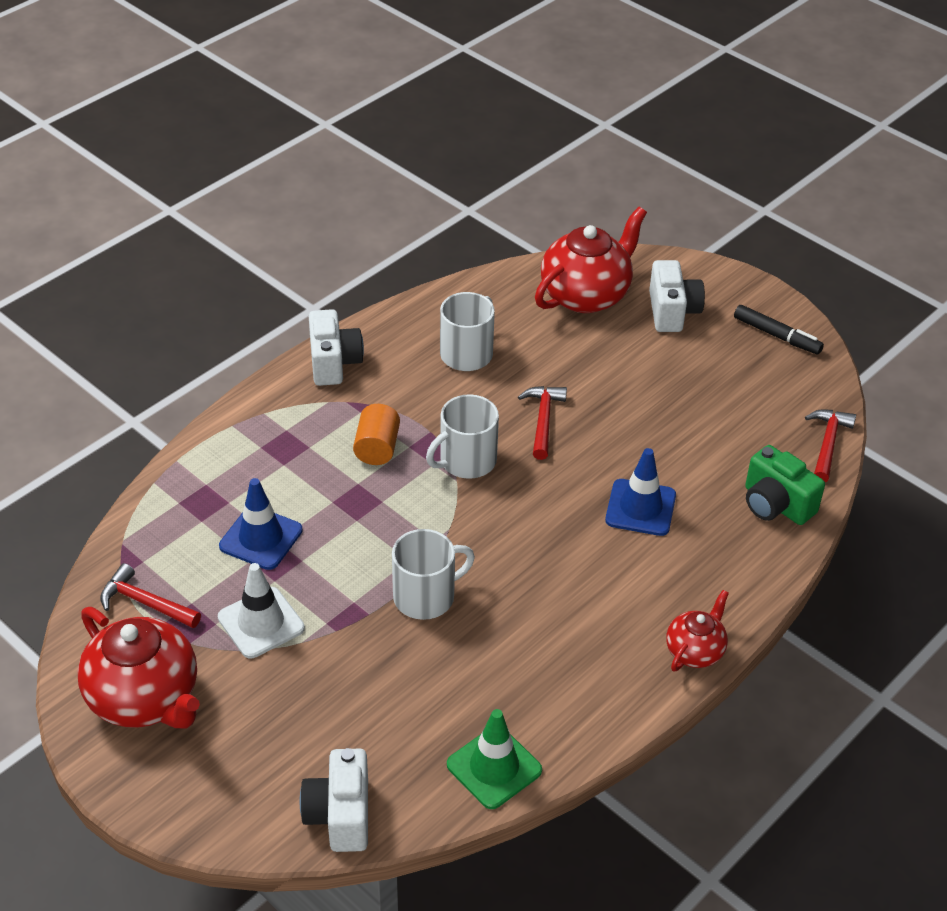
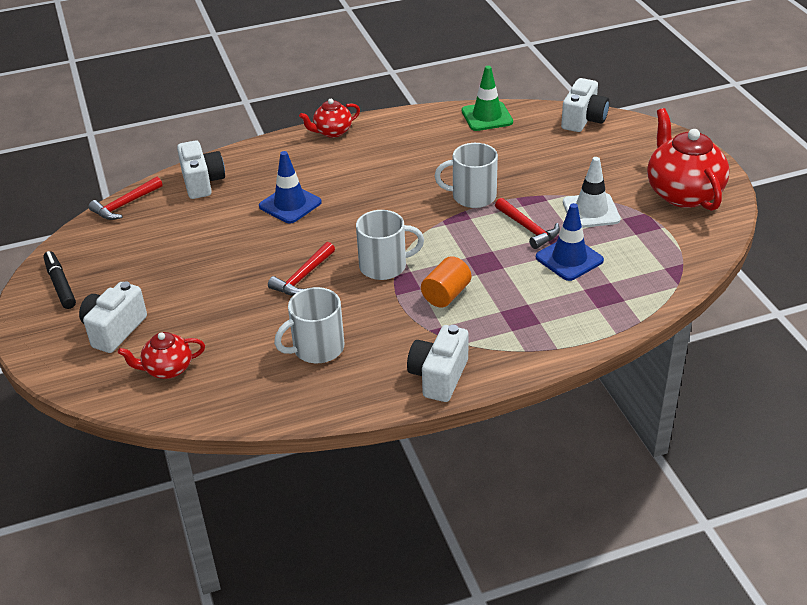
camera: 150 degrees left, 5 degrees down
red hammer [100,563,201,628] -> red hammer moved to [495,198,560,249]
red teapot [535,207,647,313] -> red teapot [118,332,205,379], size x0.54
green camera [745,445,825,525] -> white camera [177,140,225,199]

